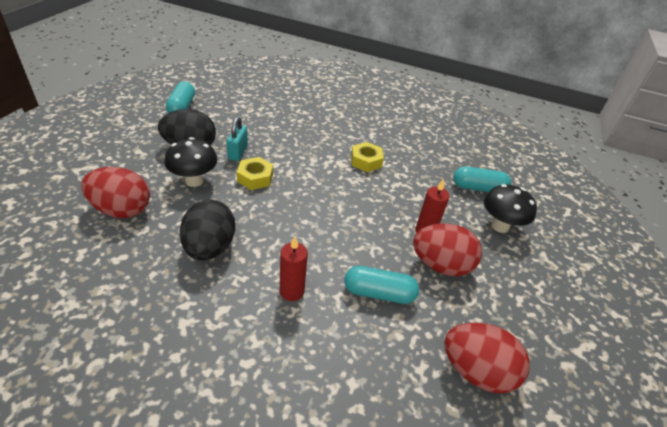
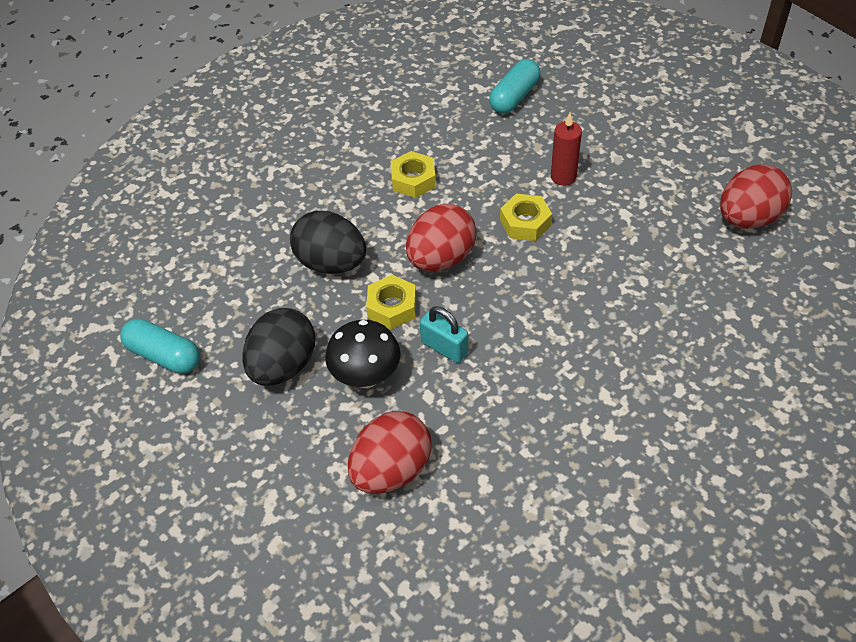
camera: 55 degrees left, 10 degrees up
black egg [180,200,235,260] -> black egg moved to [290,211,366,274]
turquoise padlock [227,117,248,161] -> turquoise padlock moved to [420,306,468,363]
red candle [280,237,308,301] -> none
turquoise capsule [344,266,419,304] -> none
red egg [413,223,482,276] -> red egg moved to [406,204,476,271]
black mushroom [484,184,537,233] -> none
none -> yellow nut [500,194,552,241]

